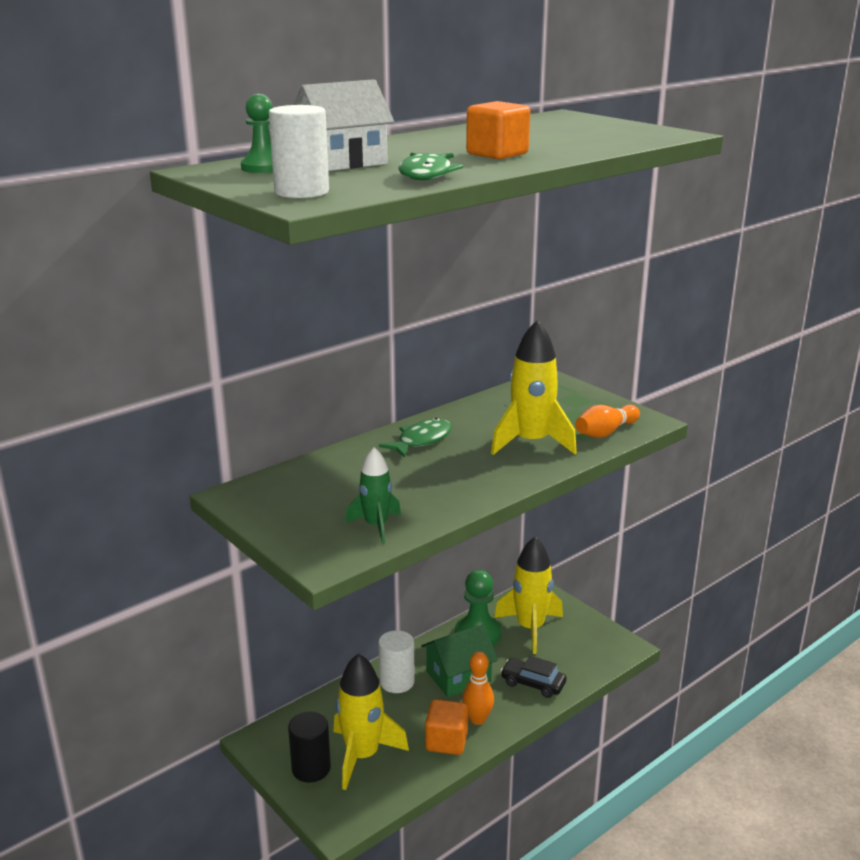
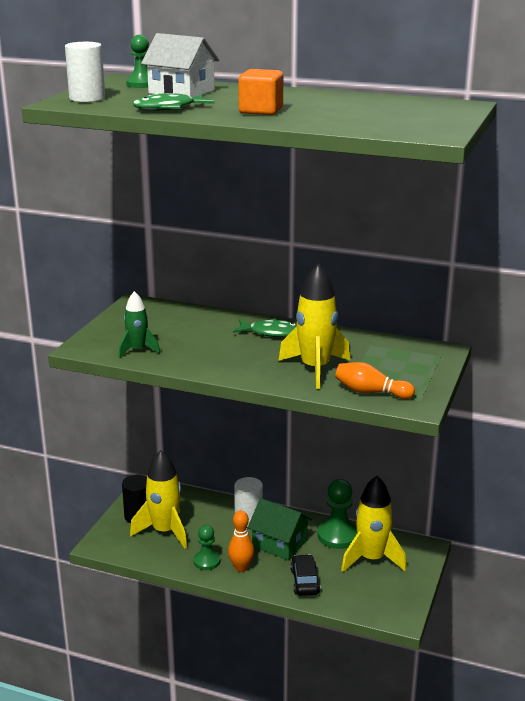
camera: 60 degrees right, 0 degrees up
orange cube [425,699,468,755] -> green pawn [194,525,220,570]

